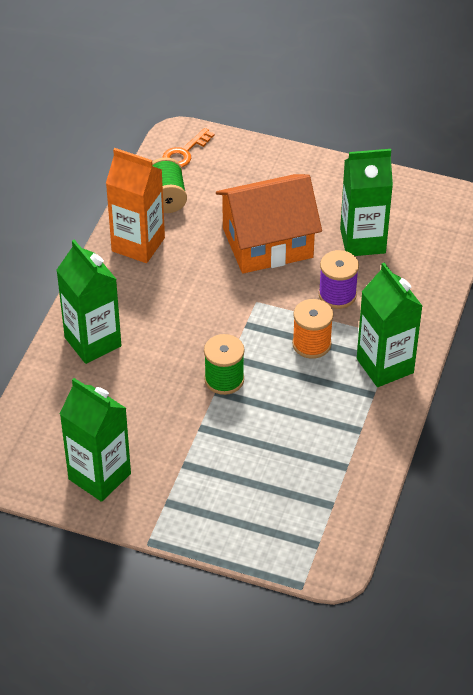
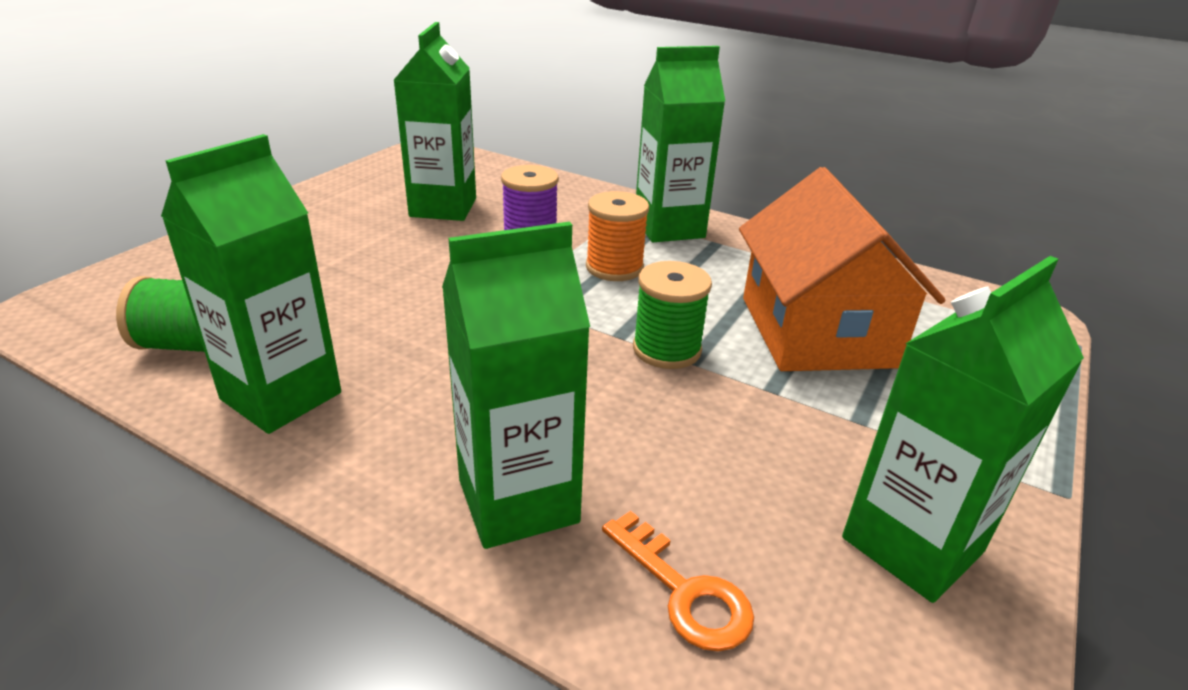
camera: 80 degrees left, 15 degrees down
orange carton [106,148,165,263] -> green carton [161,134,341,434]
orange key [162,128,215,167] -> orange key moved to [602,511,754,652]
orange house [216,174,322,274] -> orange house moved to [739,167,945,371]

